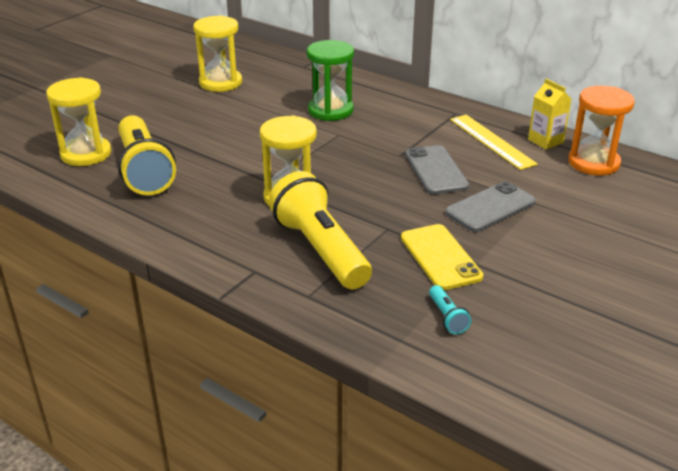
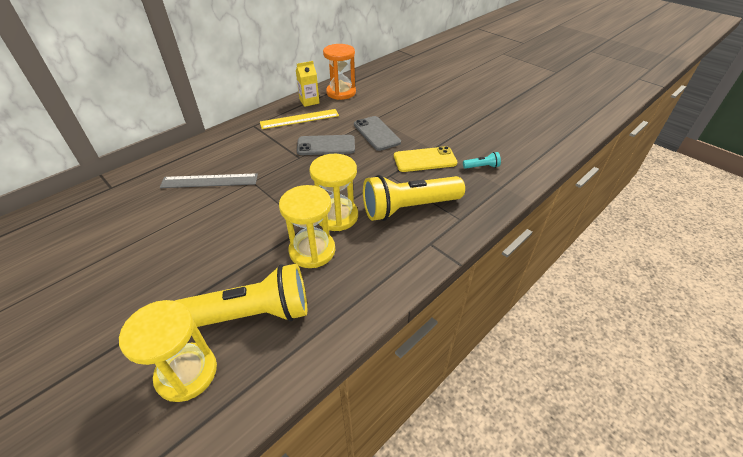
camera: 80 degrees left, 10 degrees up
yellow hourglass [193,16,242,92] -> yellow hourglass moved to [279,185,335,268]
green hourglass [307,40,354,121] -> grey ruler [159,173,258,188]

